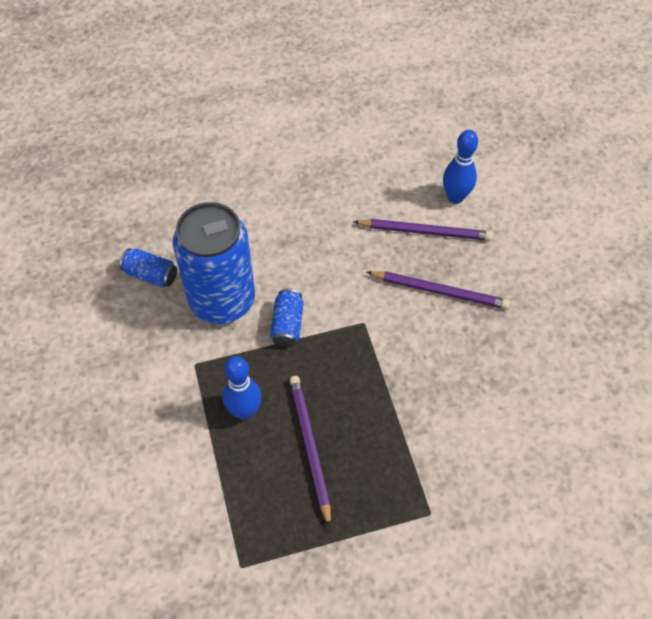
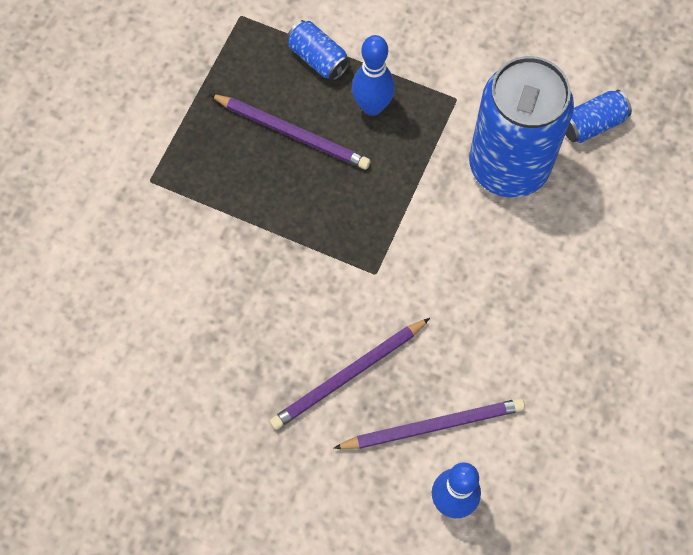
camera: 130 degrees right, 10 degrees up
blue can [270,289,304,347] -> blue can moved to [287,20,350,81]
purple pencil [353,219,493,241] -> purple pencil turned 150 degrees counterclockwise [333,398,525,449]

